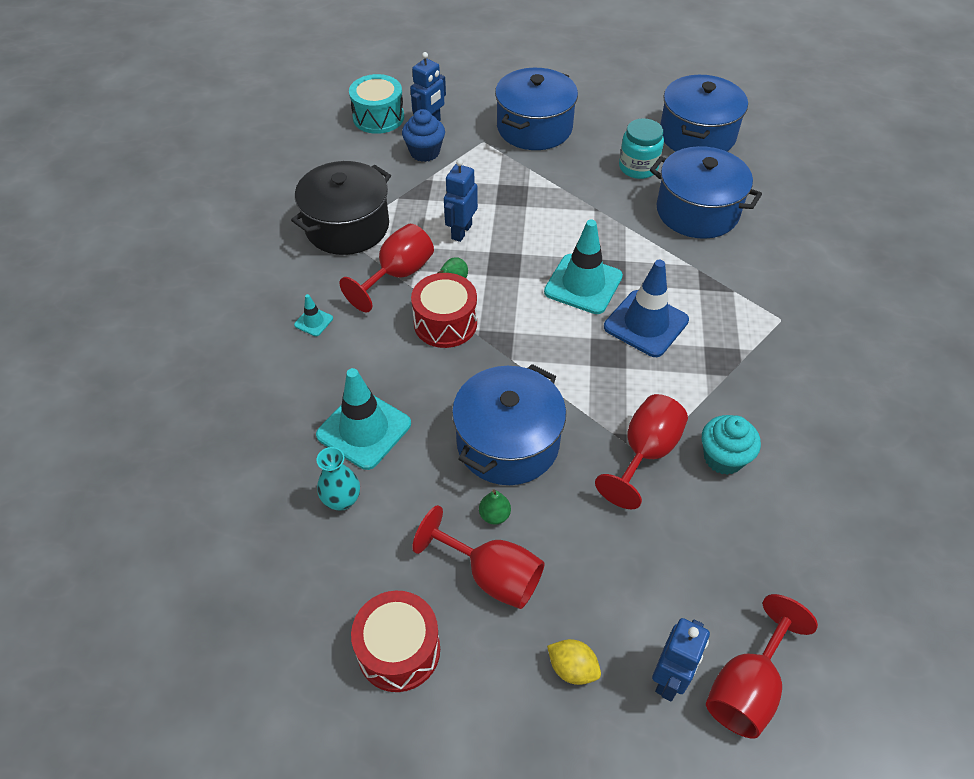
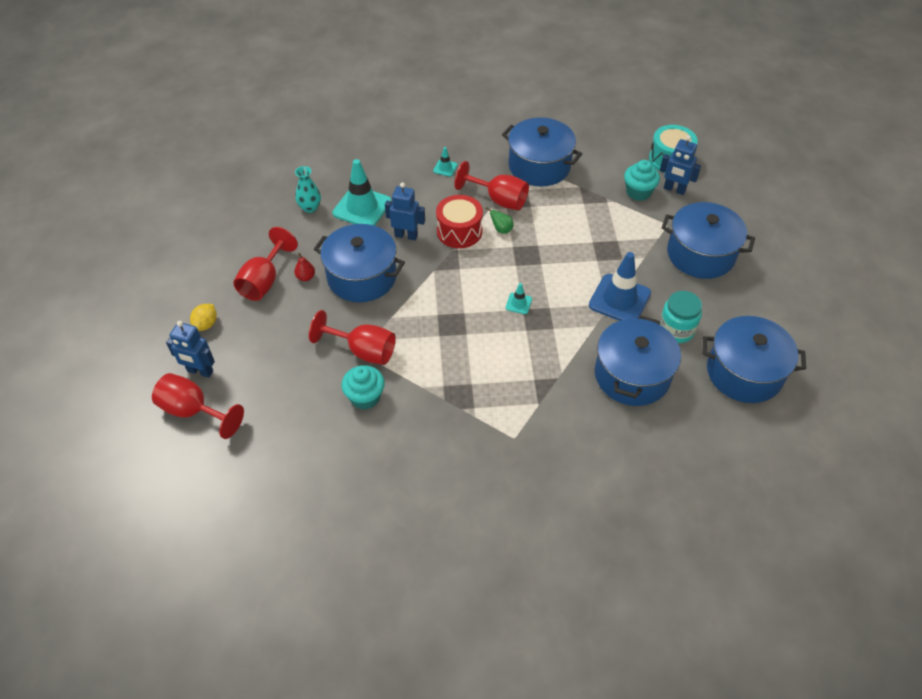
camera: 80 degrees right, 0 degrees up
black pot [291,161,391,255] -> blue pot [502,118,582,186]
red drum [351,590,440,692] -> none
blue cupcake [402,109,445,162] -> turquoise cupcake [624,160,660,201]
blue robot [444,159,478,242] -> blue robot moved to [385,182,425,240]
green pear [479,489,511,525] -> red pear [294,253,315,281]
turquoise traffic cone [544,219,623,314] -> turquoise traffic cone [506,283,532,314], size x0.45
blue traffic cone [604,260,689,357] -> blue traffic cone moved to [589,252,651,321]

